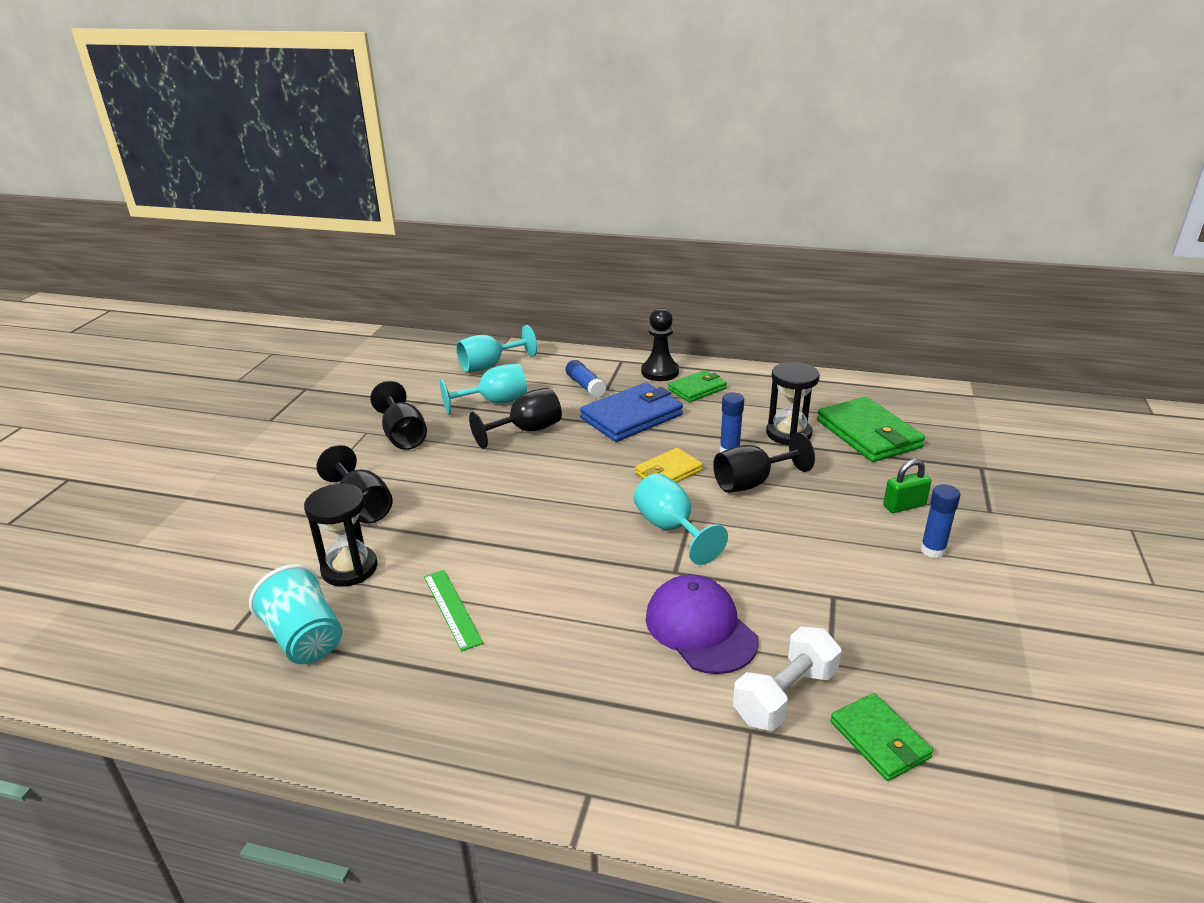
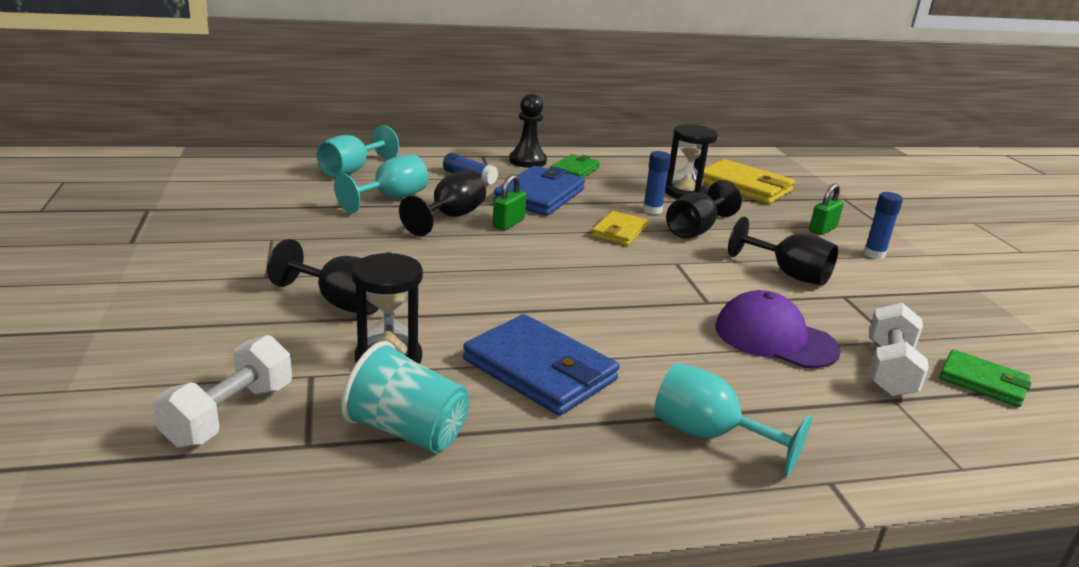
camera: 30 degrees left, 5 degrees down
black goblet [370,381,427,450] -> black goblet moved to [728,217,838,286]
green ruler [424,570,484,652] -> blue wallet [463,314,619,416]
turquoise goblet [634,473,728,565] -> turquoise goblet moved to [654,363,812,476]
green wallet [817,397,925,462] -> yellow wallet [703,159,795,204]
none -> white dumbbell [152,335,292,448]
none -> green padlock [493,175,526,230]

